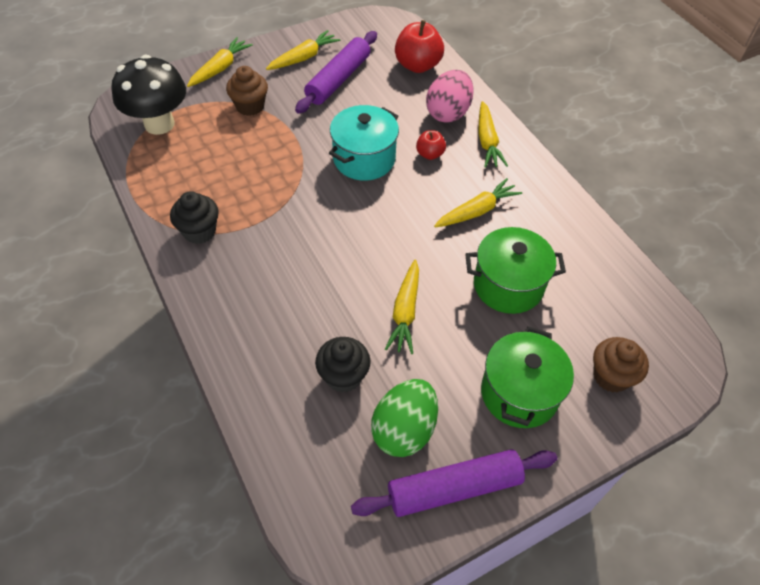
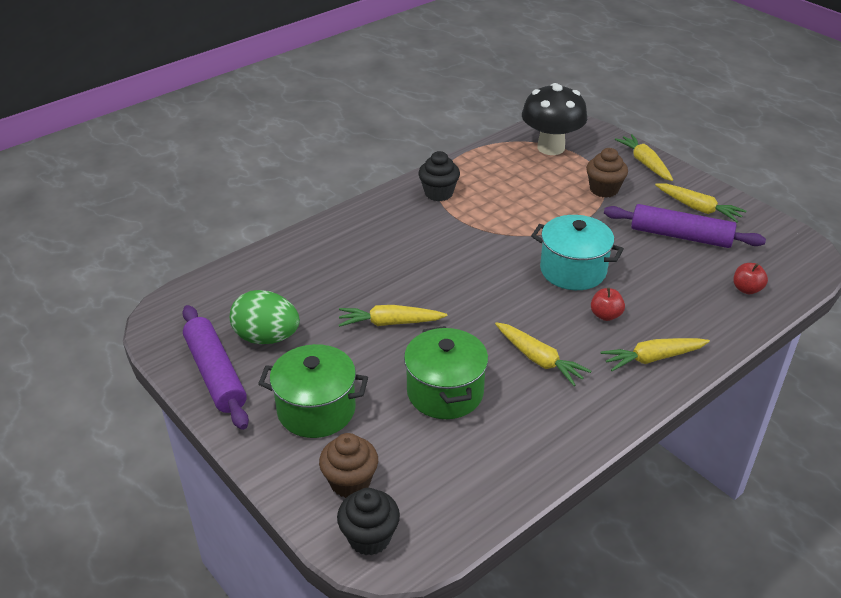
camera: 80 degrees right, 15 degrees down
yellow carrot [187,37,253,87] -> yellow carrot turned 135 degrees counterclockwise [615,134,673,181]
black cupcake [315,337,371,393] -> black cupcake moved to [337,488,400,556]
red apple [395,20,444,73] -> red apple [734,263,768,294], size x0.55
pink egg [426,70,474,123] -> none

